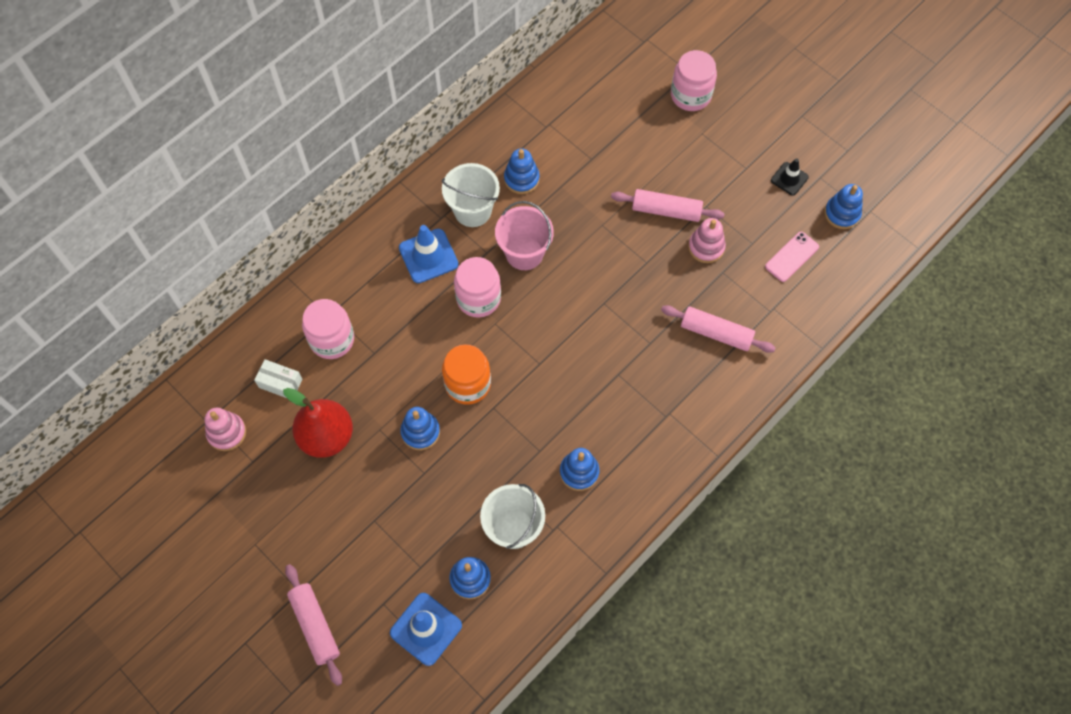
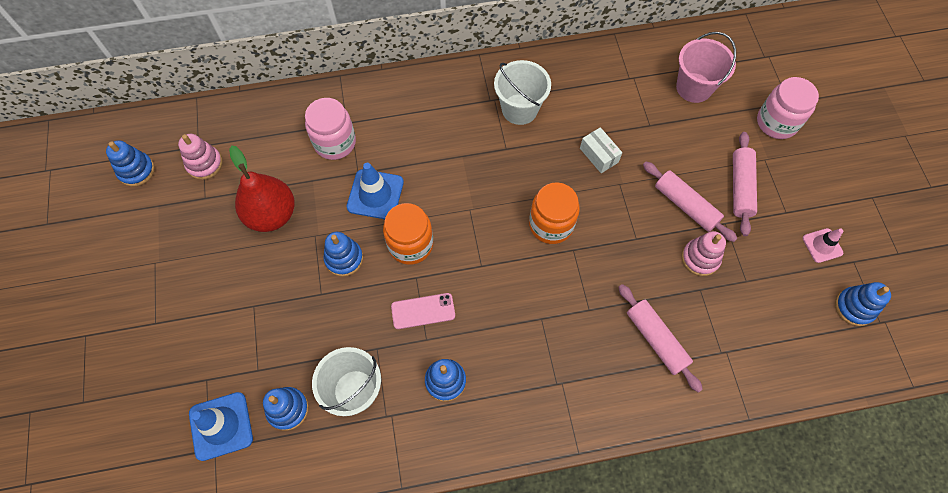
camera: 35 degrees right, 0 degrees up
white box [254,359,303,398] -> white box moved to [580,127,622,173]
pink rolling pin [285,564,342,686] -> pink rolling pin moved to [733,132,757,236]
blue traffic cone [399,225,458,283] -> blue traffic cone moved to [347,163,404,219]
pink jar [454,257,501,318] -> none
pink bucket [495,201,554,270] -> pink bucket moved to [676,32,736,103]
blue stacking toy [504,149,540,194] -> blue stacking toy moved to [106,140,155,187]
pink phone [765,232,819,282] -> pink phone moved to [391,293,455,329]
black traffic cone [771,158,809,196] -> pink traffic cone [803,228,843,263]
none -> orange jar [529,182,580,244]

